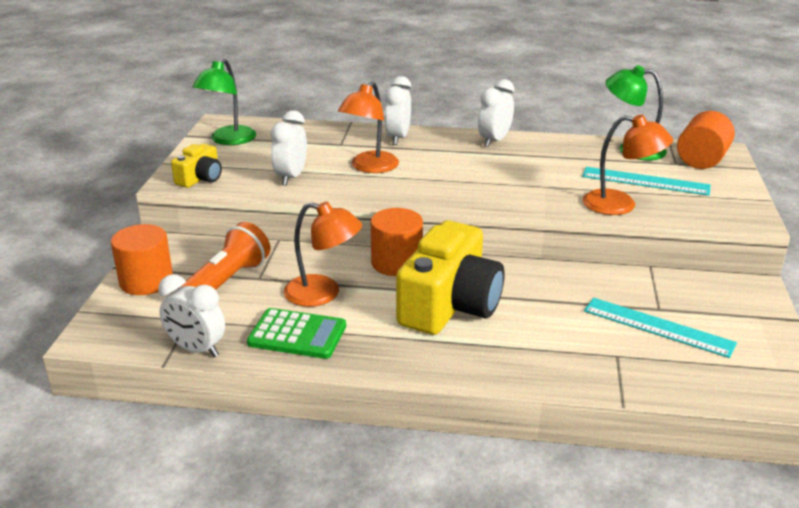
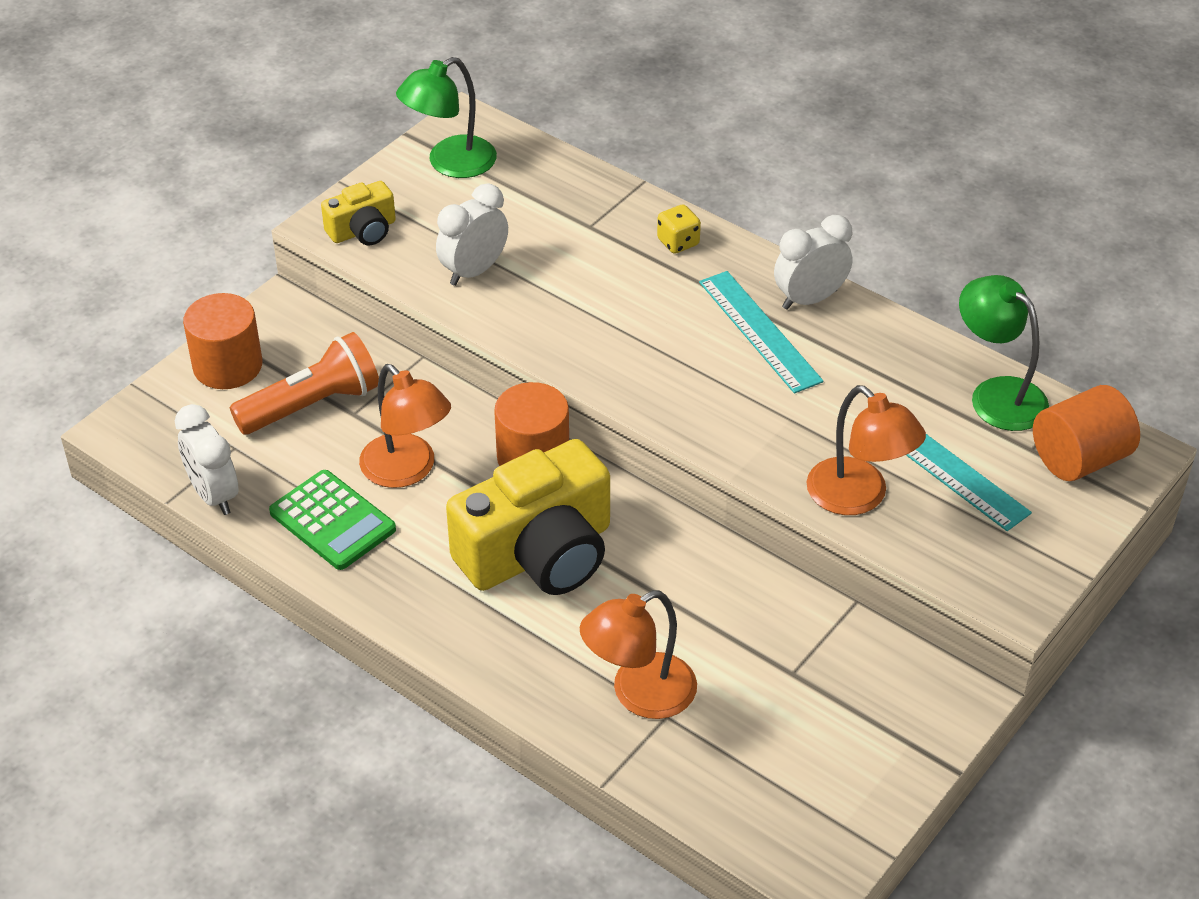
camera: 30 degrees right, 15 degrees up
orange lamp [338,81,399,173] -> orange lamp moved to [580,590,697,719]
white clock [384,76,411,145] -> yellow dice [657,204,701,254]
turquoise ruler [584,298,737,358] -> turquoise ruler moved to [699,271,823,394]

